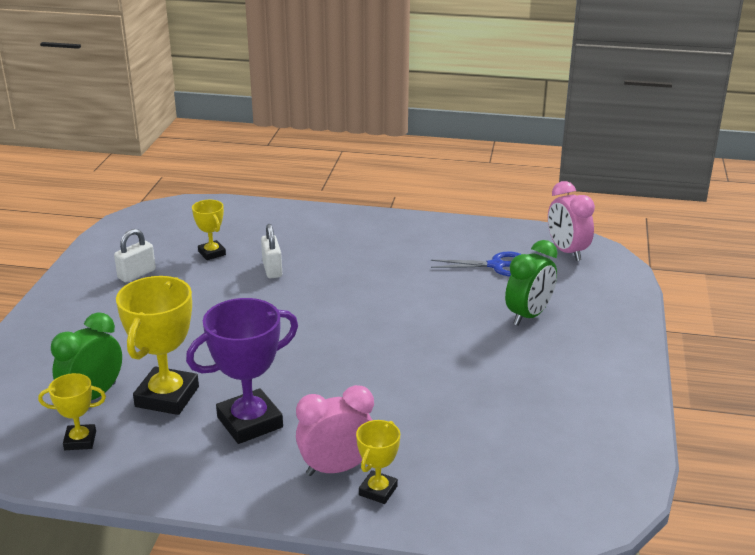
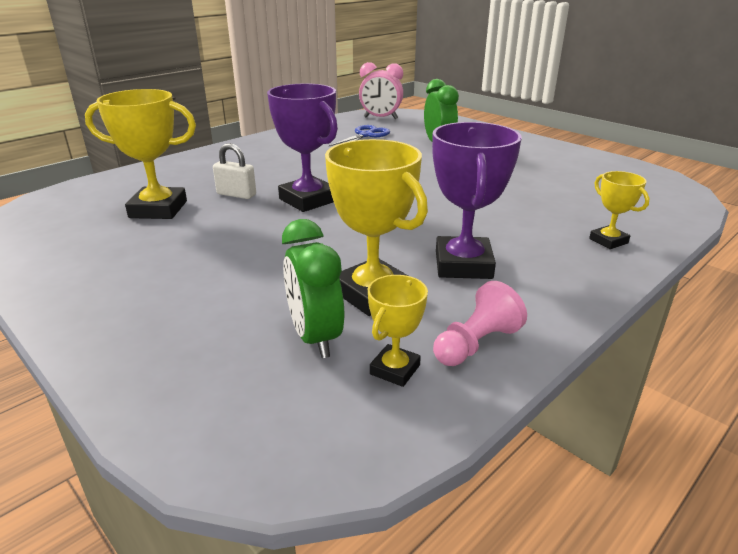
camera: 55 degrees left, 0 degrees up
white padlock [114,229,156,282] -> none
yellow trophy [192,200,226,260] -> yellow trophy [85,89,196,219], size x1.85
pink clock [296,385,374,476] -> none
none -> purple trophy [267,83,338,212]
none -> pink pawn [433,281,527,366]

